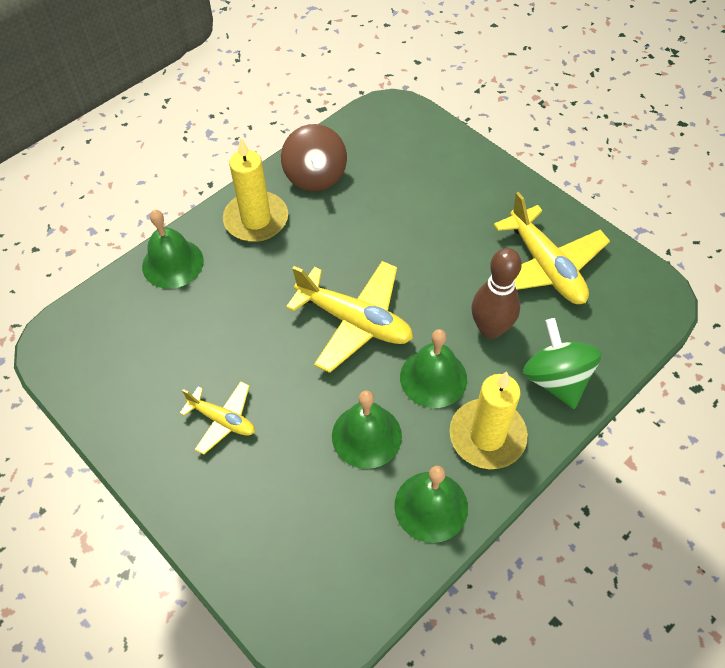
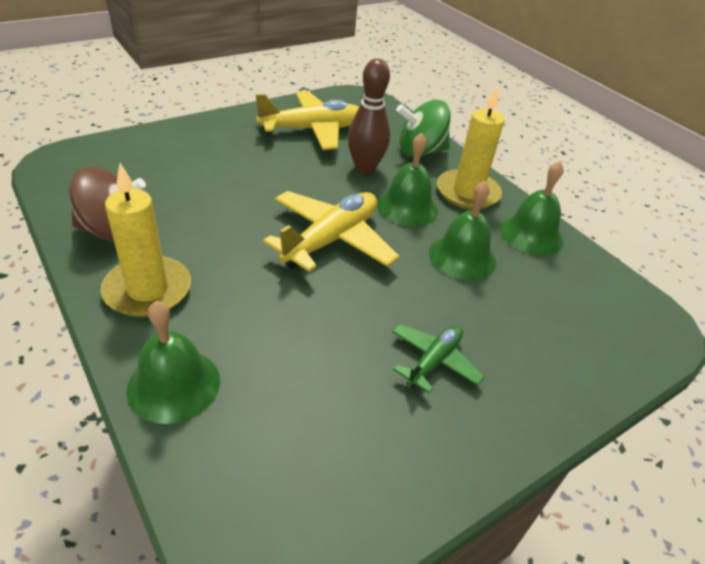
camera: 85 degrees left, 15 degrees down
yellow plane [180,381,255,455] -> green plane [392,324,485,393]

